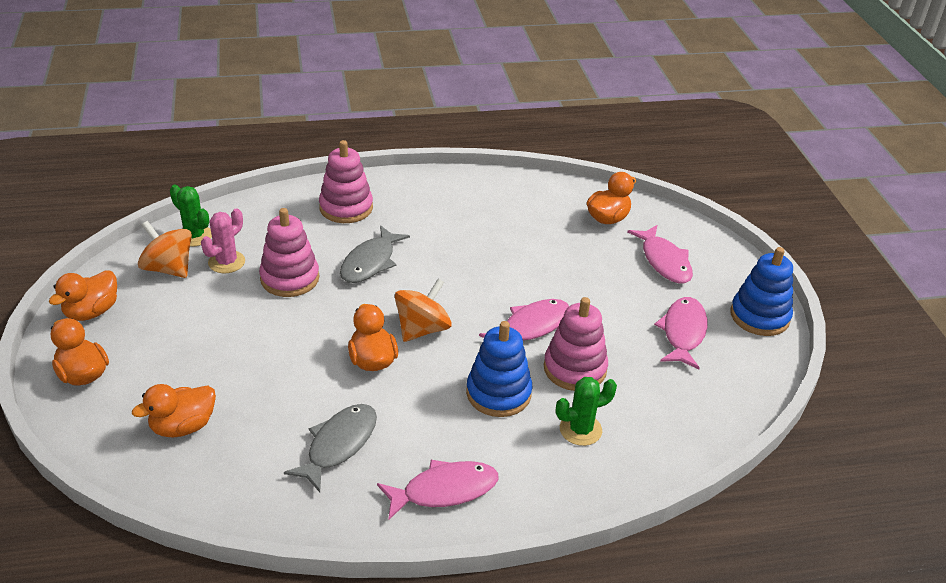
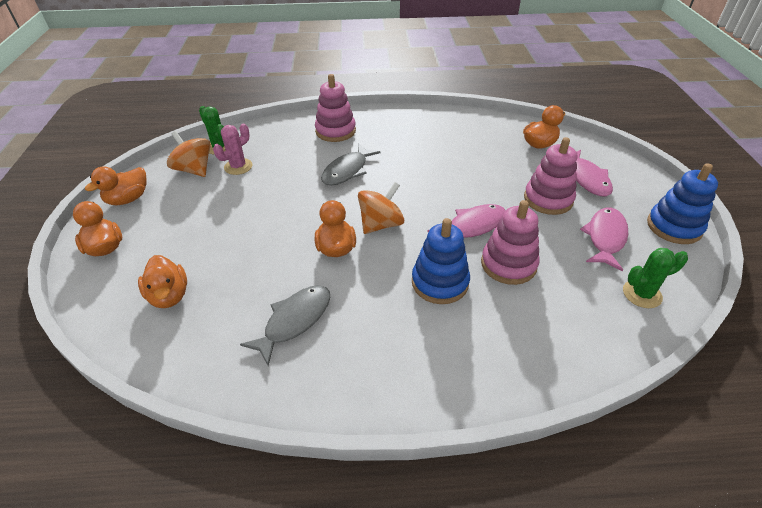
camera: 10 degrees right, 5 degrees up
orange duck [132,384,216,437] -> orange duck turned 90 degrees counterclockwise [138,255,187,308]
pink stacking toy [259,208,319,297] -> pink stacking toy moved to [524,137,577,215]
pink fish [377,460,499,521] -> none
green cactus [556,377,617,446] -> green cactus moved to [623,248,688,308]

